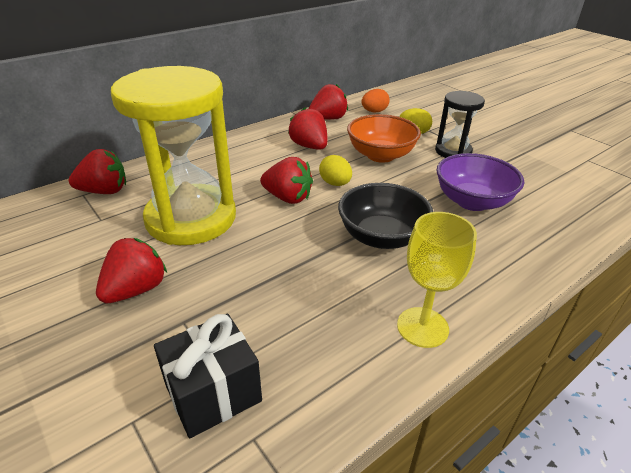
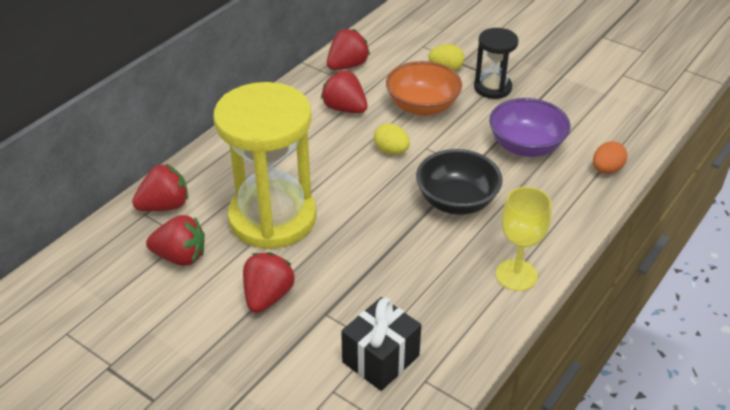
camera: 15 degrees left, 5 degrees up
red strawberry [260,157,313,204] -> red strawberry moved to [146,215,205,266]
orange egg [362,89,390,113] -> orange egg moved to [593,141,627,174]

